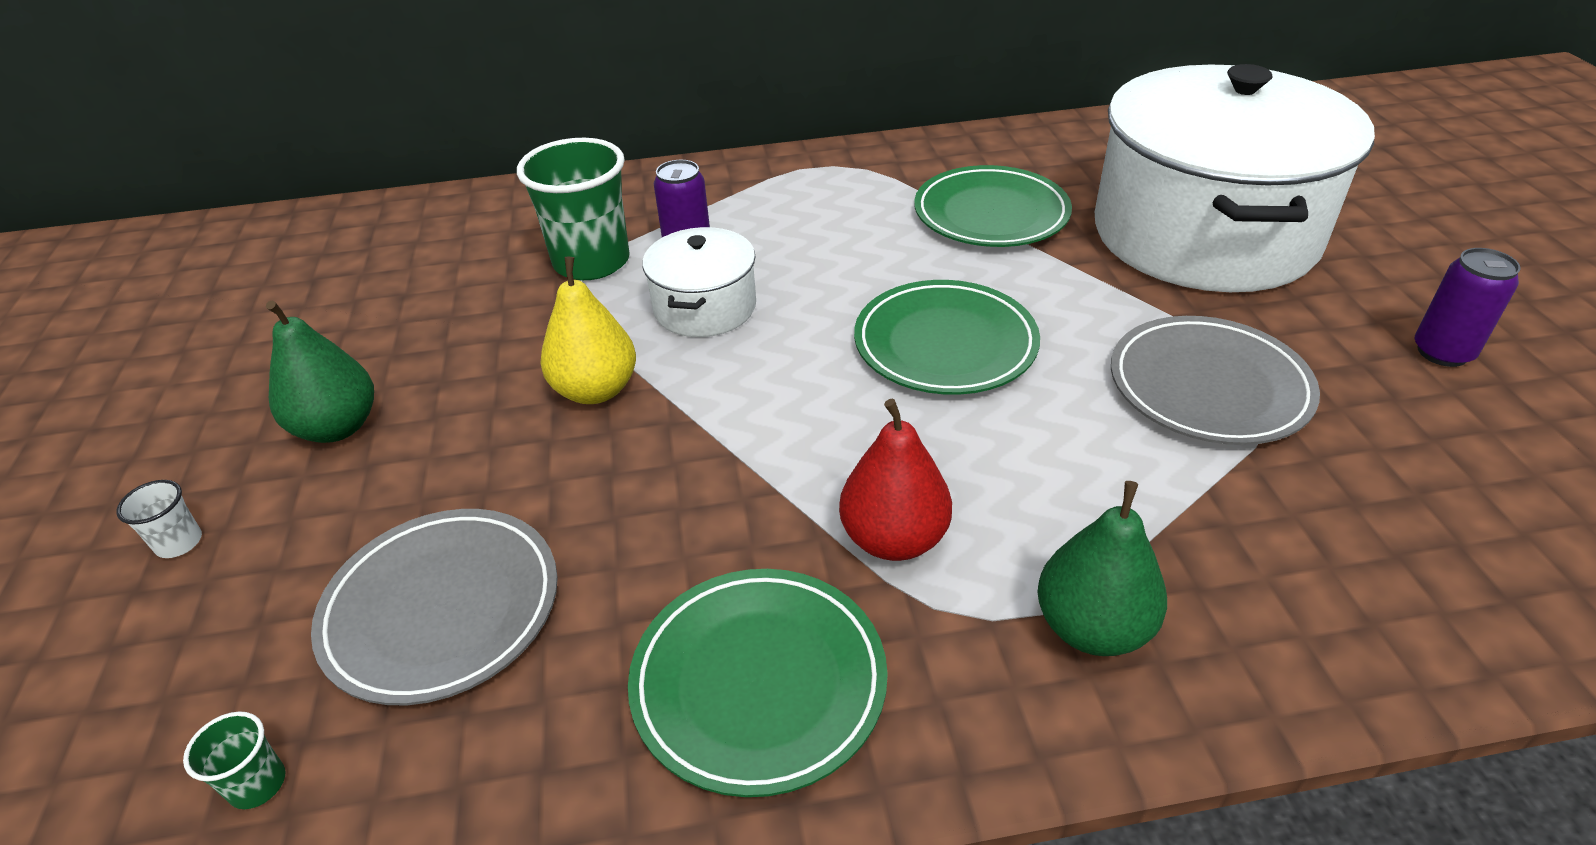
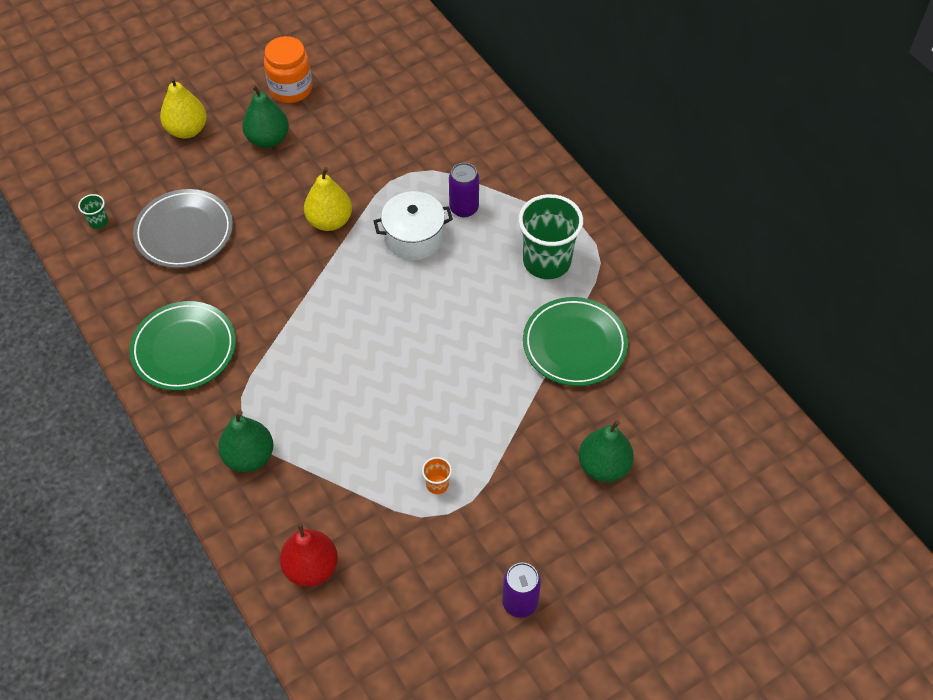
camera: 65 degrees right, 15 degrees up
white cup [116,480,202,558] -> yellow pear [160,77,207,139]
green cup [517,138,630,280] -> green cup moved to [518,194,583,279]
red pear [839,399,952,561] -> red pear moved to [280,523,338,587]
green plate [854,280,1040,395] -> none
white pot [1095,64,1375,292] -> green pear [579,420,634,482]
grey plate [1111,316,1320,445] -> orange cup [422,457,452,494]
none -> orange jar [264,36,312,103]

